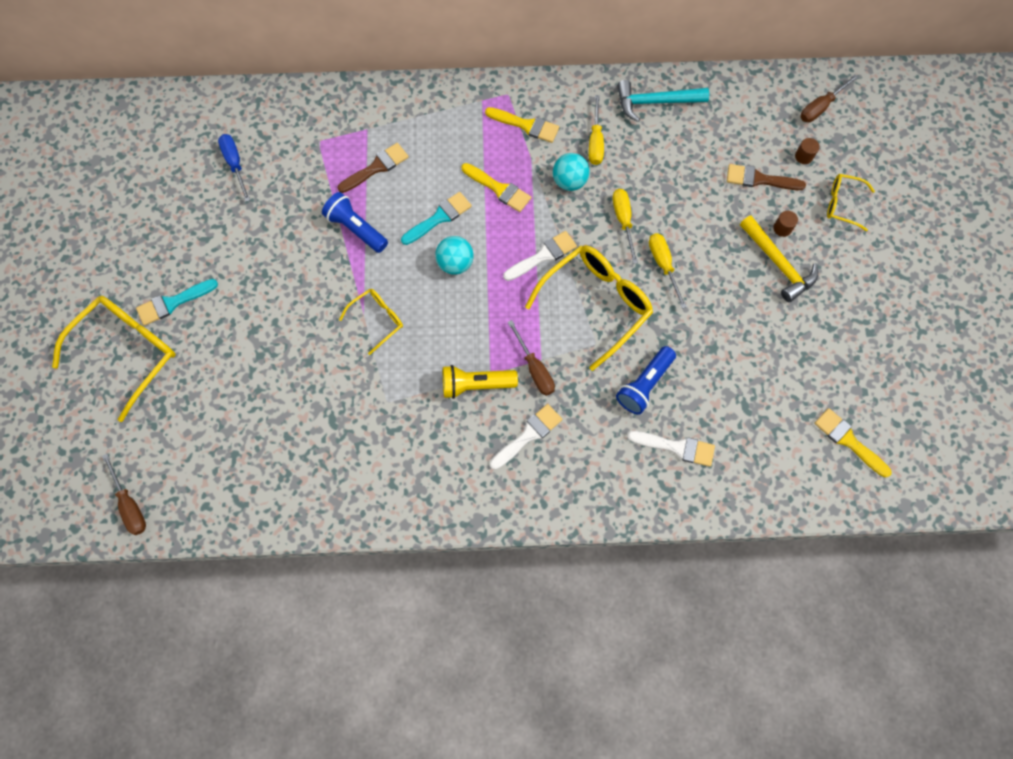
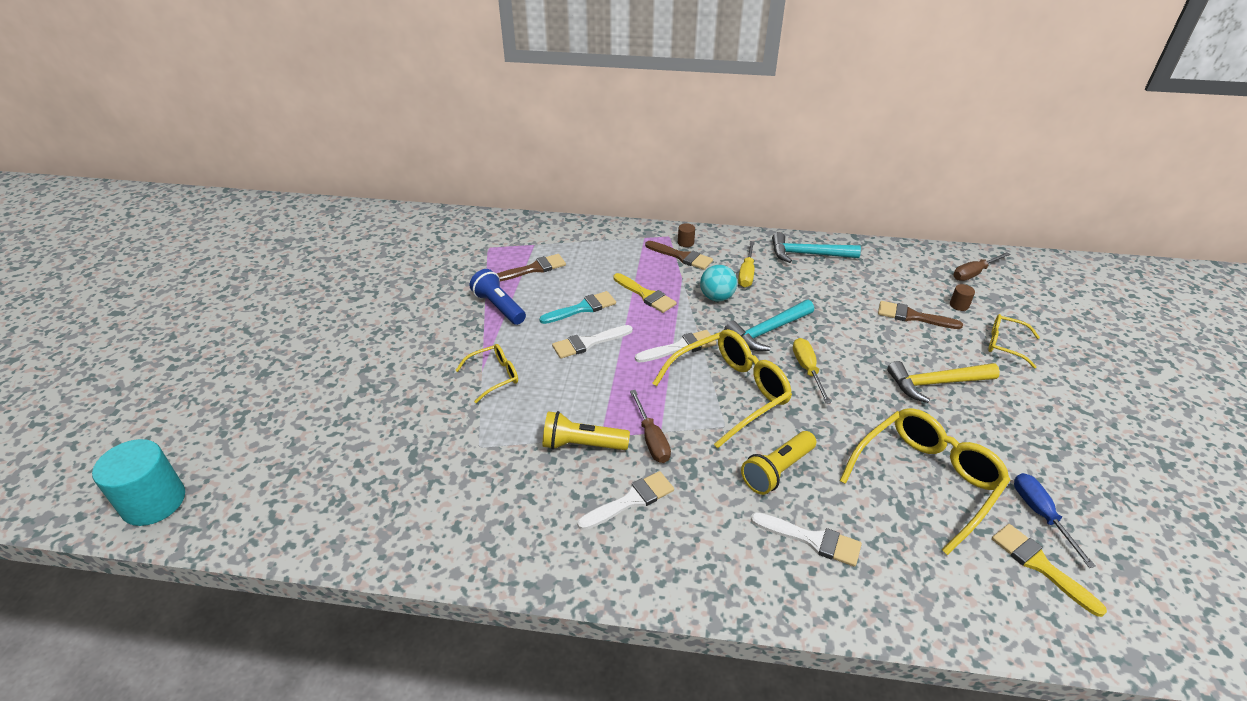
camera: 10 degrees right, 30 degrees down
yellow glasses [52,296,176,422] -> yellow glasses moved to [839,408,1010,555]
brown screwdriver [102,454,146,535] -> turquoise cylinder [92,439,185,526]
turquoise brush [136,279,218,326] -> none
blue screwdriver [218,134,250,202] -> blue screwdriver moved to [1014,473,1096,568]
turquoise ball [435,236,473,275] -> white brush [552,325,633,359]
yellow brush [485,107,559,143] -> brown brush [645,241,713,270]
yellow screwdriver [612,189,638,264] -> turquoise hammer [724,300,814,351]
blue flashlight [616,346,676,415] -> yellow flashlight [741,431,816,495]
yellow hammer [740,215,818,302] -> yellow hammer turned 105 degrees clockwise [887,361,1000,403]
brown cylinder [773,211,798,237] -> brown cylinder moved to [678,223,695,247]

